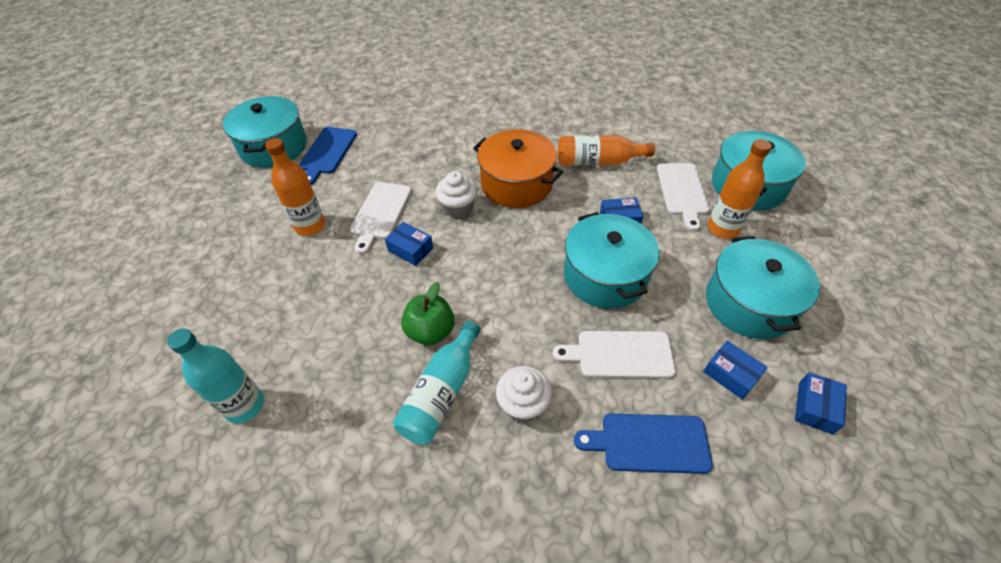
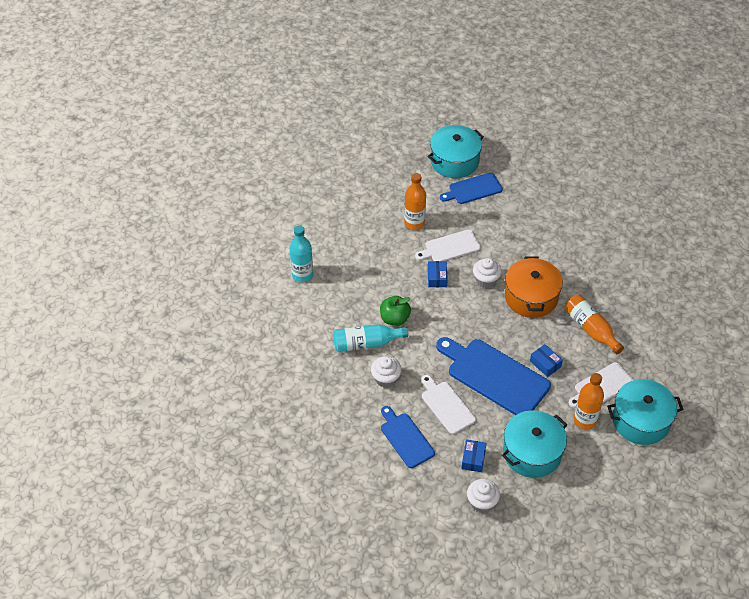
camera: 55 degrees right, 0 degrees up
turquoise pot [564,212,659,309] -> blue cutting board [436,337,551,415]
blue box [795,372,847,434] -> white cupcake [467,479,500,513]

